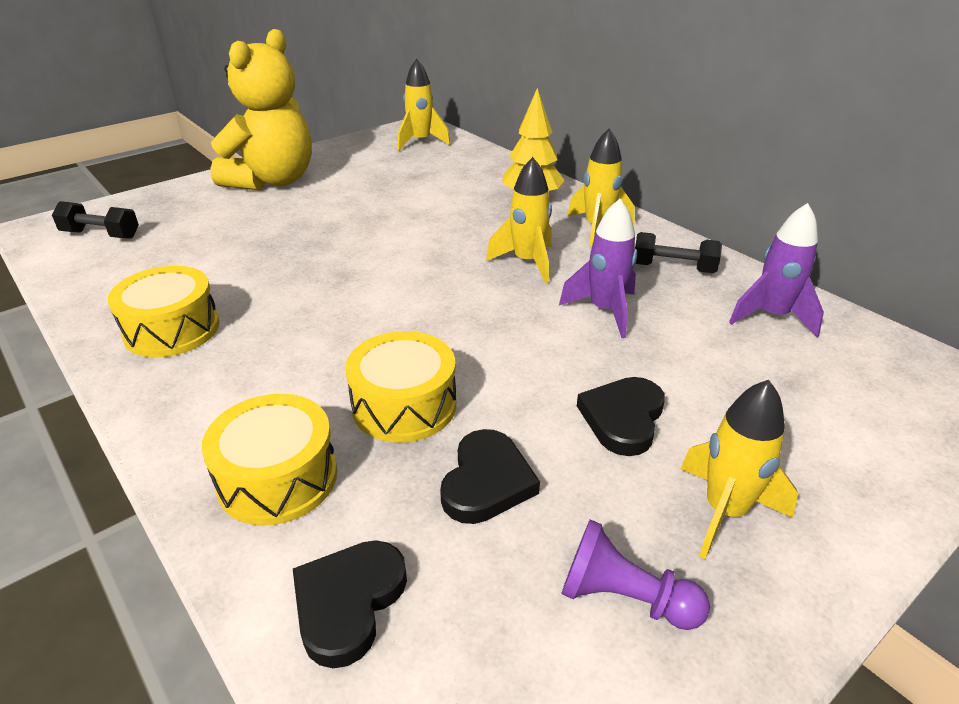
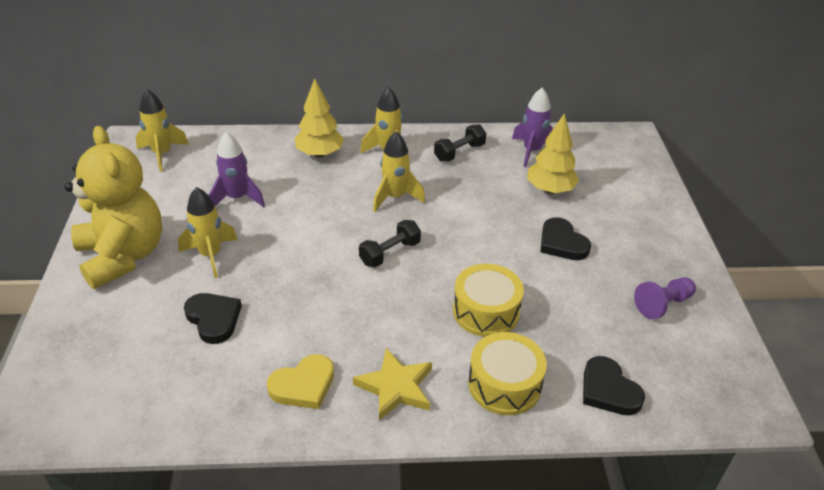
camera: 55 degrees left, 5 degrees up
black dumbbell [52,201,139,239] -> black dumbbell moved to [359,220,421,267]
yellow drum [108,266,220,357] -> yellow heart [267,354,334,409]
black heart [440,429,540,524] -> black heart moved to [184,293,242,344]
purple rocket [559,199,637,338] -> purple rocket moved to [208,132,265,207]
yellow rocket [680,380,798,559] -> yellow rocket moved to [178,187,238,278]
none -> yellow star [353,348,432,421]
none -> yellow tree [527,113,579,194]

